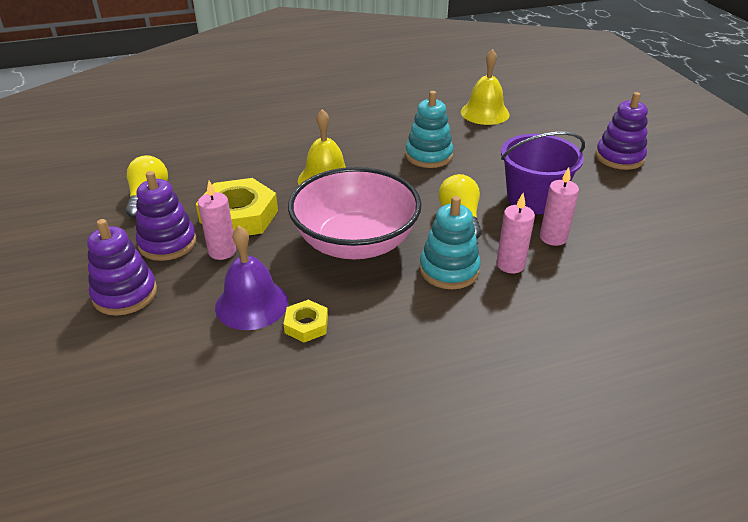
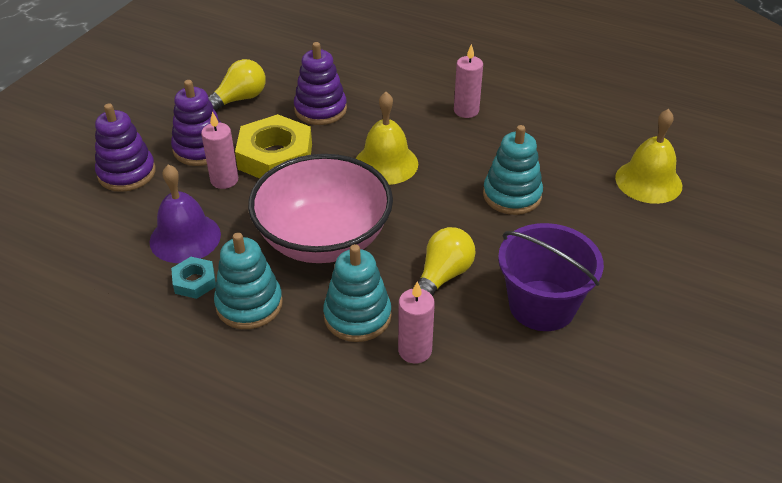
camera: 45 degrees right, 5 degrees up
yellow nut [284,300,328,342] -> turquoise nut [171,257,216,299]
pink candle [540,167,579,246] -> pink candle moved to [454,44,483,118]
purple stacking toy [595,92,648,170] -> purple stacking toy moved to [294,42,347,125]
none -> turquoise stacking toy [214,232,283,329]

